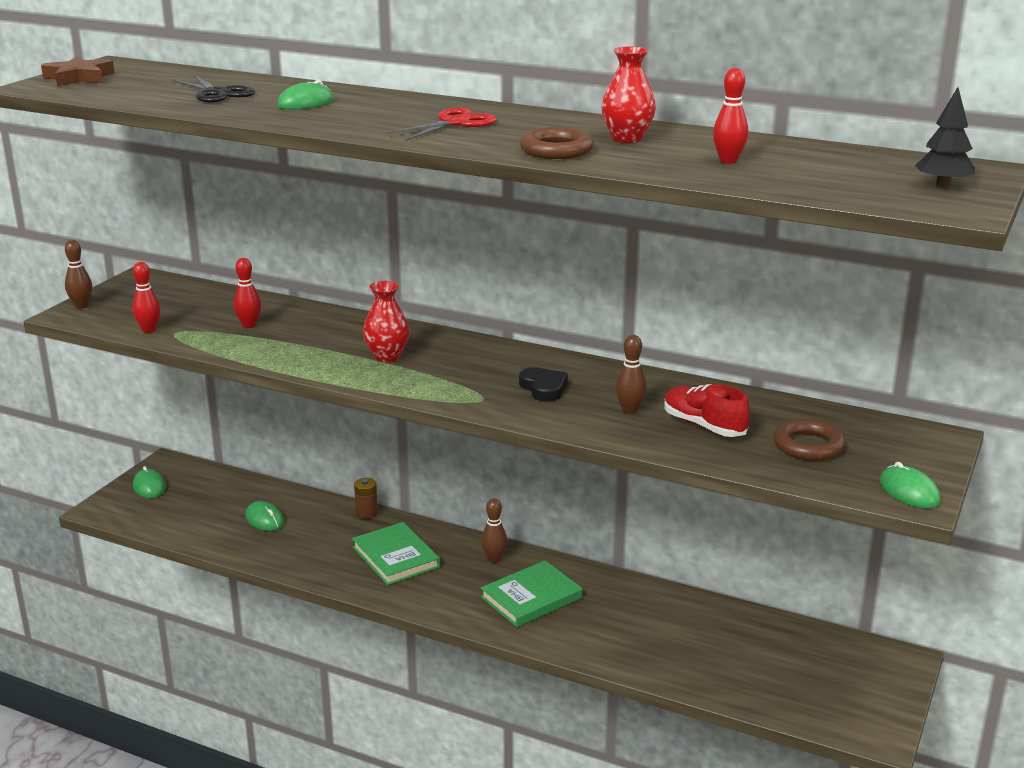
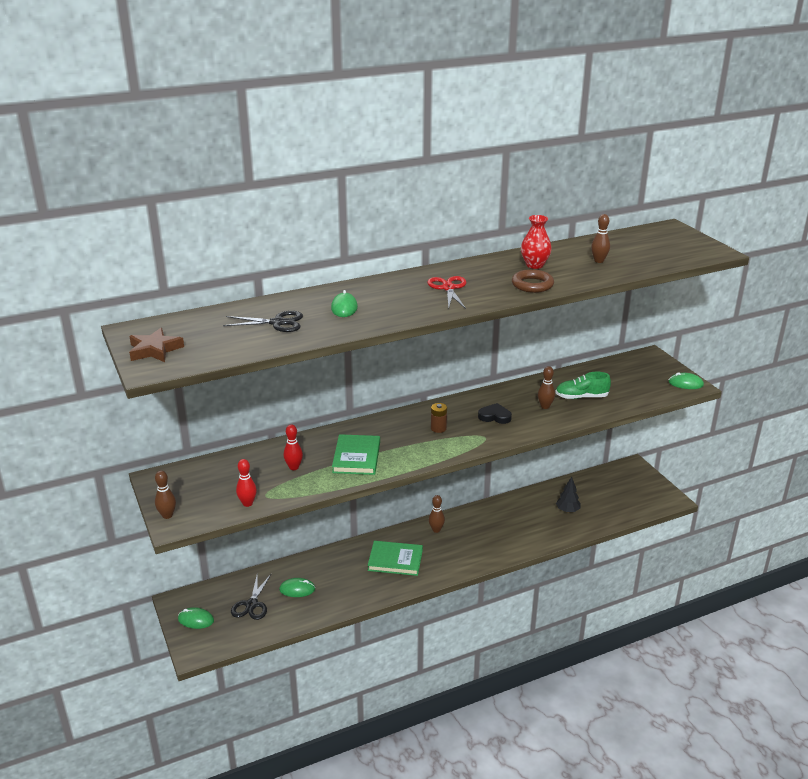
camera: 50 degrees left, 5 degrees up
brown battery [354,478,378,519] -> brown battery moved to [431,403,447,433]
red vase [363,281,410,362] -> none
green book [481,561,582,627] -> green book moved to [332,434,380,475]
red shoe [664,384,750,437] -> green shoe [555,372,611,399]
red bowling pin [713,68,748,164] -> brown bowling pin [591,214,610,263]
brown ring [774,419,846,461] -> none
black tree [915,87,975,188] -> black tree moved to [556,477,580,512]
none -> black scissors [231,573,272,620]

